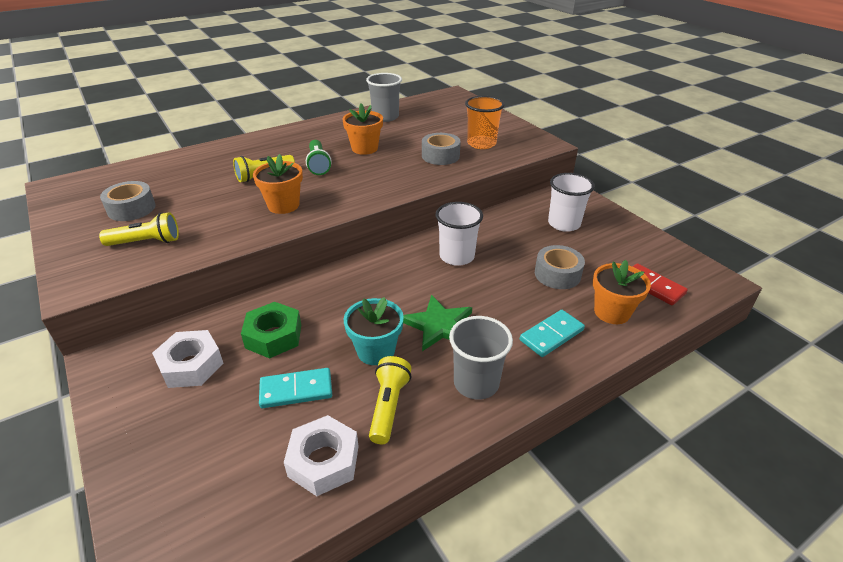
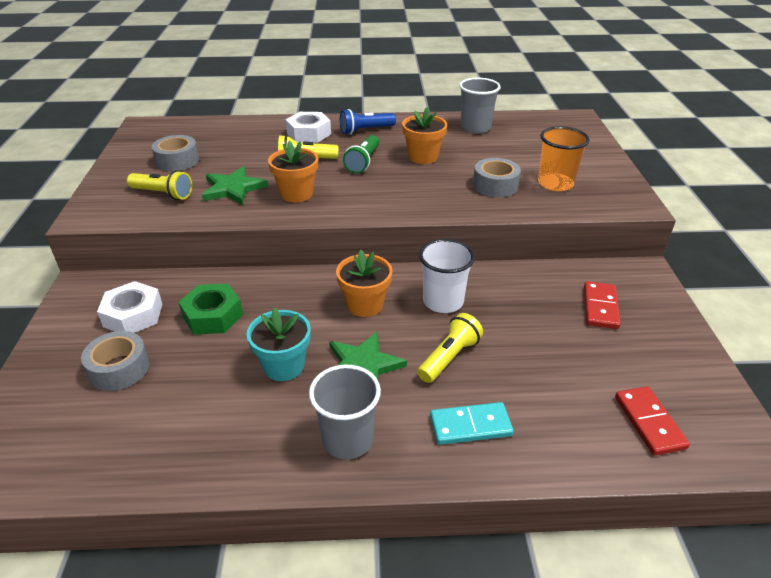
camera: 30 degrees right, 0 degrees up
turquoise domino [259,368,332,408] -> none
white nut [284,415,359,496] -> white nut moved to [286,112,331,143]
yellow flashlight [369,356,412,444] -> yellow flashlight moved to [417,313,483,383]
grey tape [535,245,585,289] -> grey tape moved to [81,331,150,391]
white cup [548,173,595,232] -> red domino [584,281,621,329]
orange flower pot [593,260,651,324] -> orange flower pot moved to [336,250,393,317]
none -> green star [202,166,268,205]
none -> blue flashlight [340,109,396,135]

